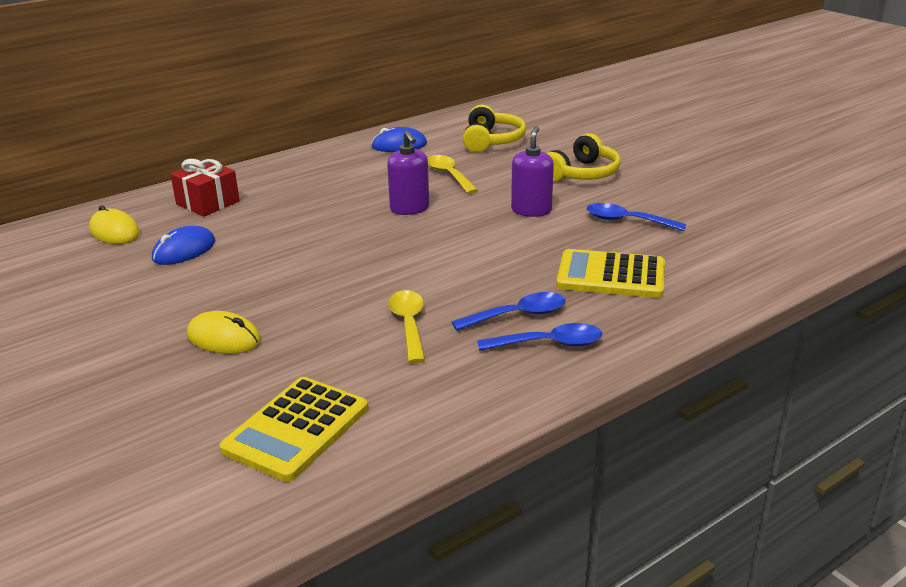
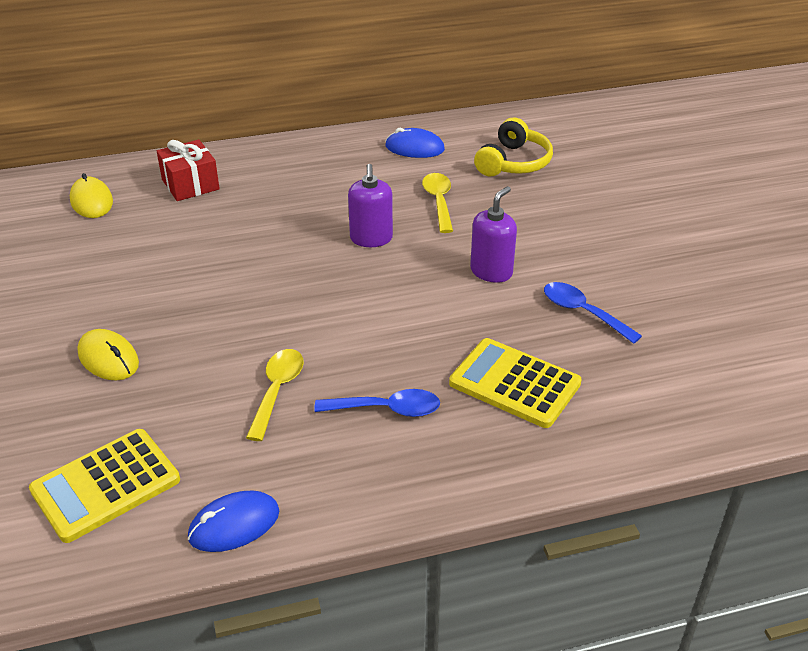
camera: 20 degrees right, 10 degrees up
blue mouse [152,226,215,265] -> blue mouse moved to [188,490,279,552]
blue spoon [477,323,602,351] -> none
yellow headphones [547,133,621,182] -> none

